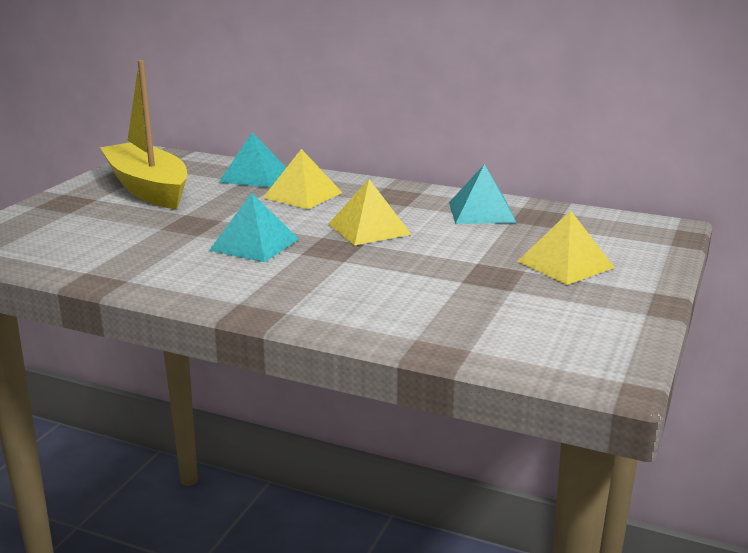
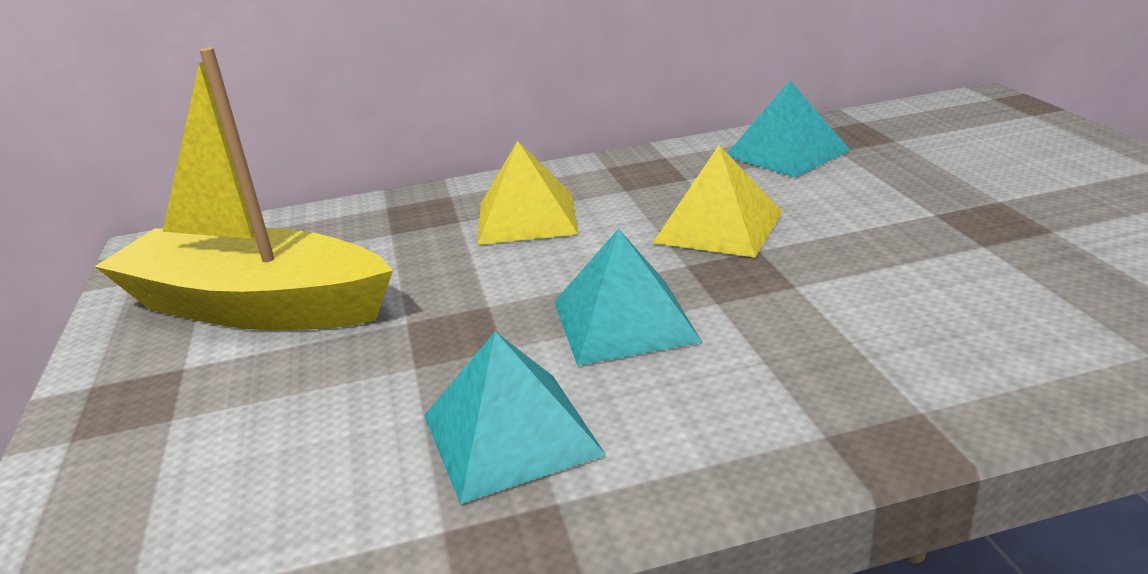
camera: 35 degrees left, 5 degrees up
turquoise pyramid [219,132,287,187] -> turquoise pyramid moved to [424,331,606,504]
yellow pyramid [517,210,615,285] -> none

